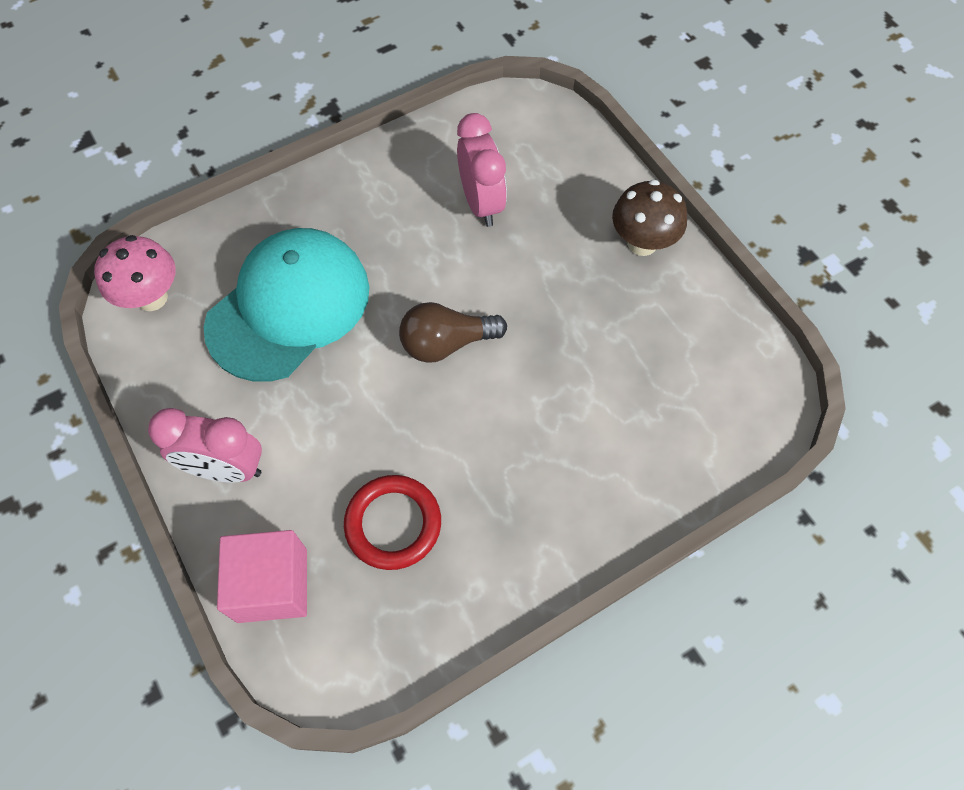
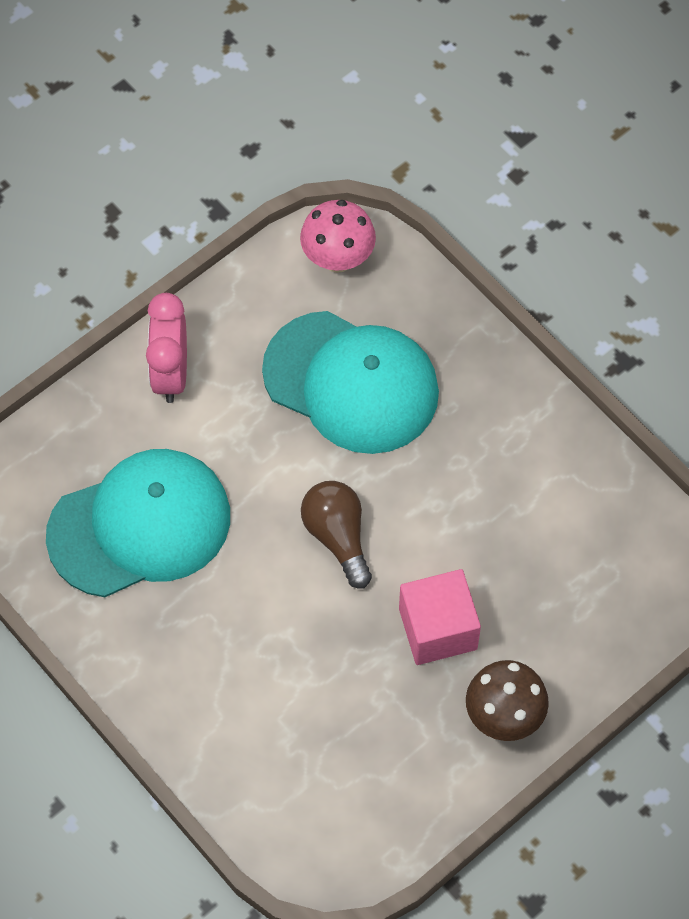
camera: 80 degrees right, 0 degrees up
pink cube [217,530,307,623] -> pink cube moved to [399,569,481,665]
red ring [344,475,441,570] -> turquoise cap [46,449,230,597]
pink clock [457,113,507,227] -> none

